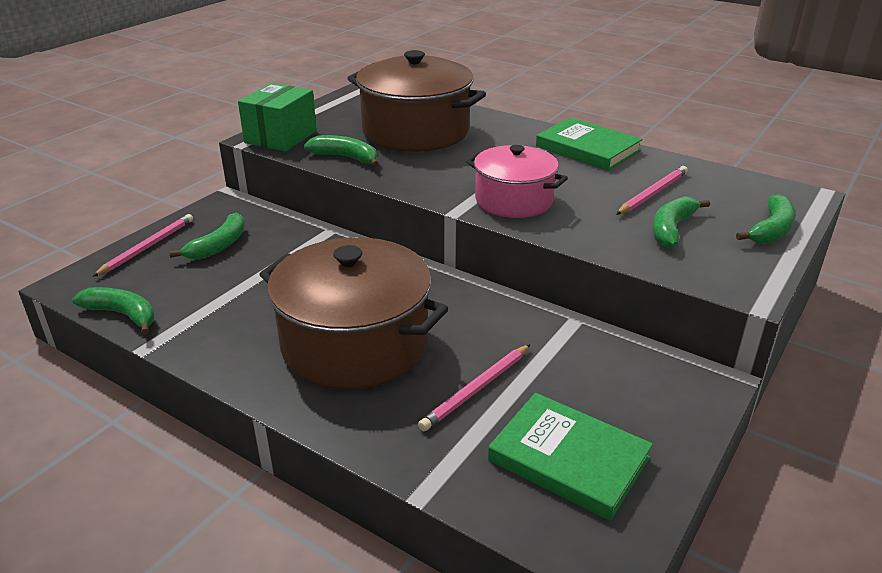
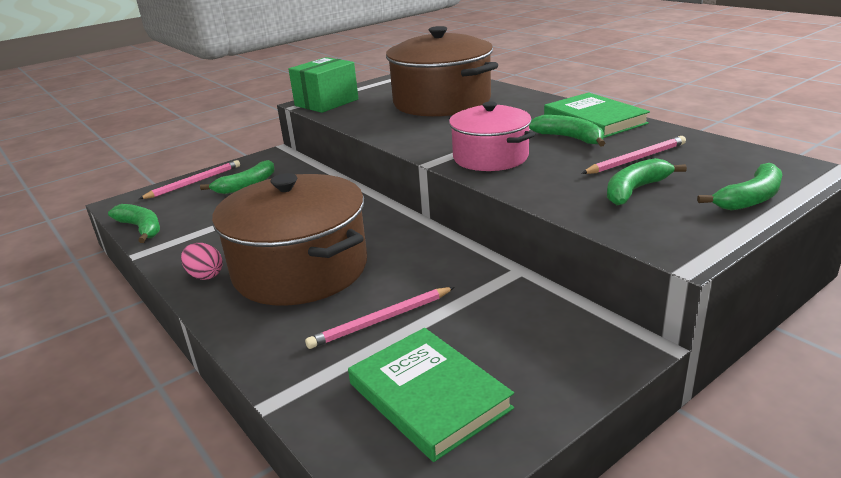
camera: 20 degrees right, 5 degrees down
green banana [304,135,379,167] -> green banana moved to [529,115,605,146]
none -> pink egg [181,243,223,280]

